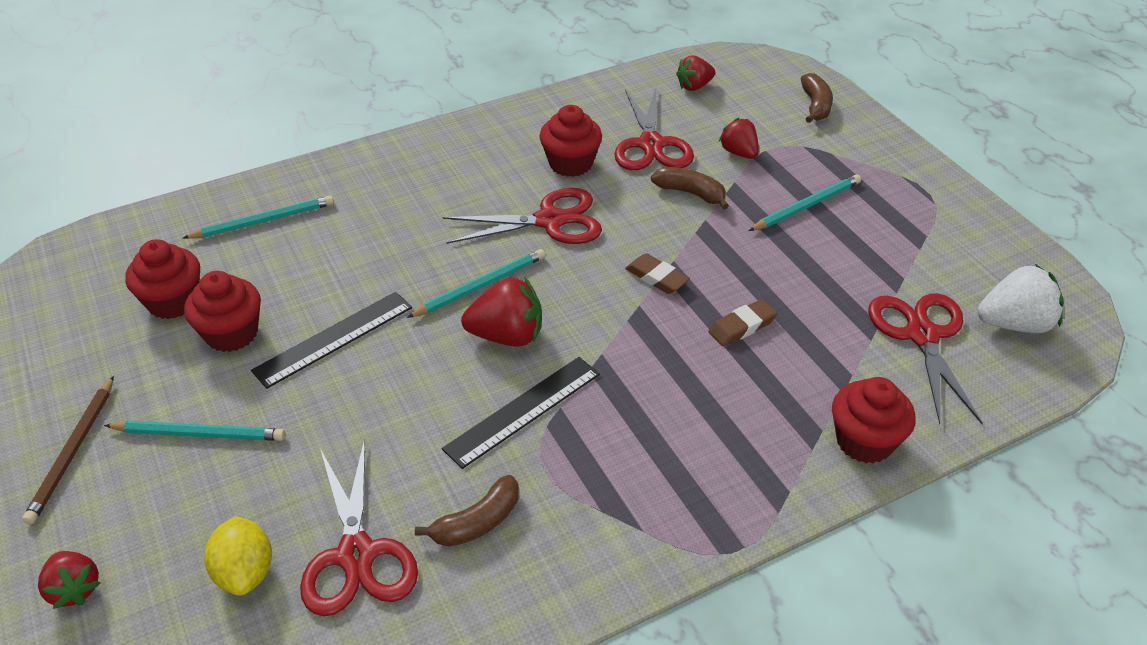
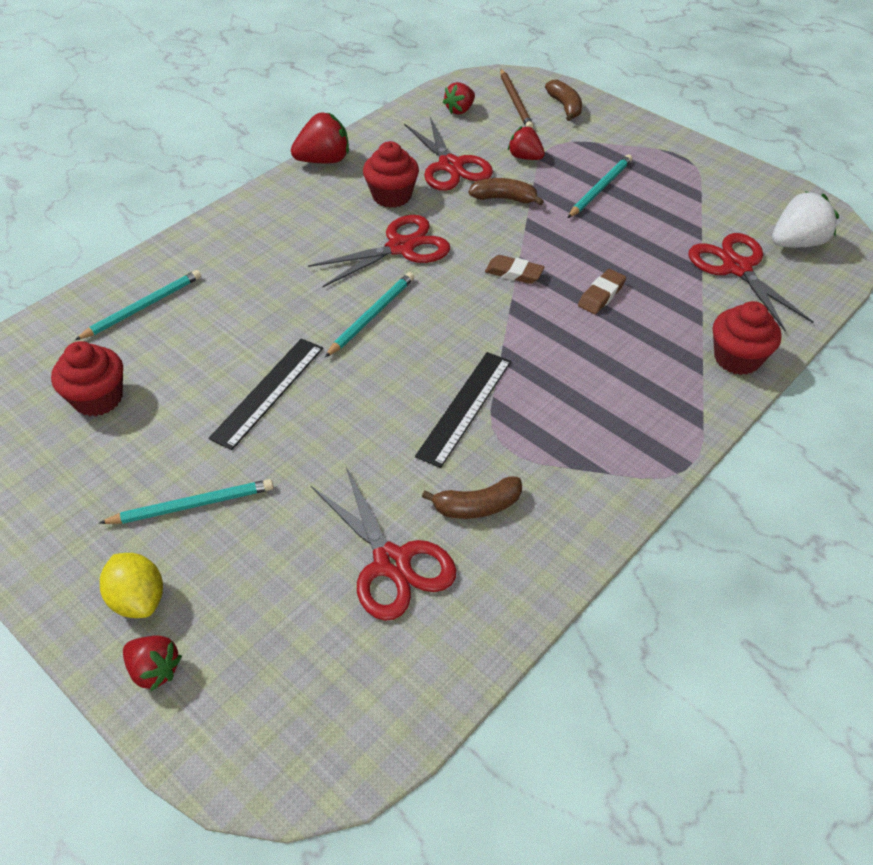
camera: 20 degrees left, 5 degrees up
brown pencil [22,376,114,524] -> brown pencil moved to [500,69,533,128]
red cupcake [184,271,261,352] -> none
yellow lemon [204,516,272,596] -> yellow lemon moved to [100,553,163,618]
brown banana [415,475,519,547] -> brown banana turned 45 degrees clockwise [422,477,522,519]
red strawberry [461,277,542,347] -> red strawberry moved to [291,112,349,163]

